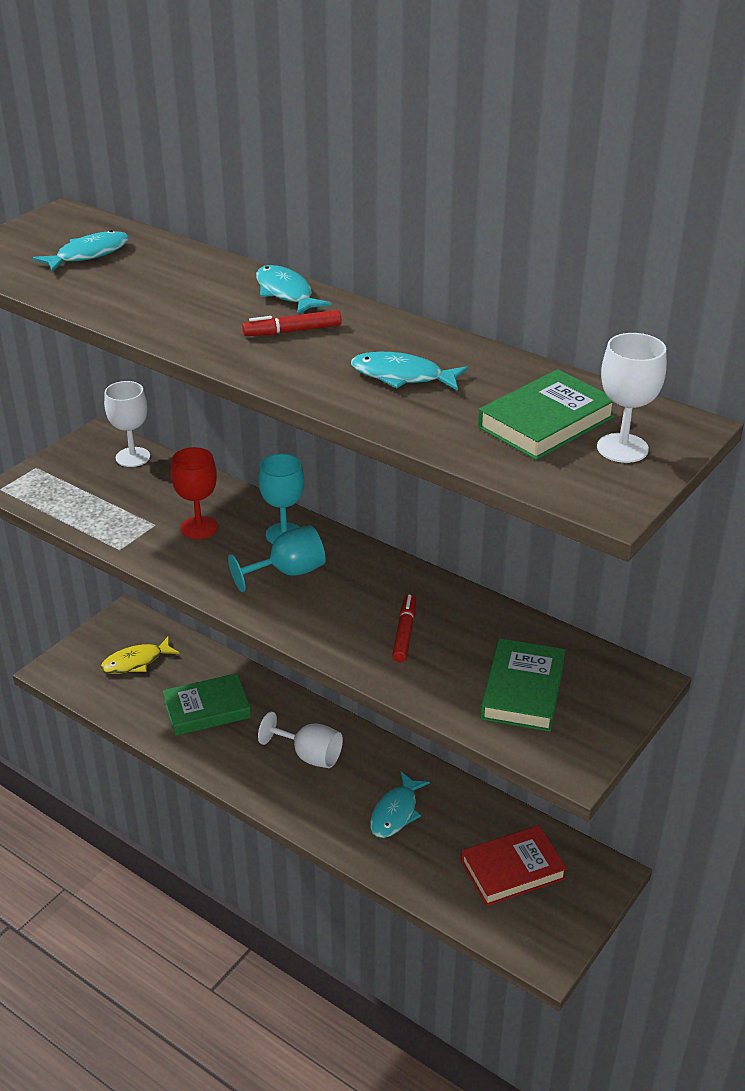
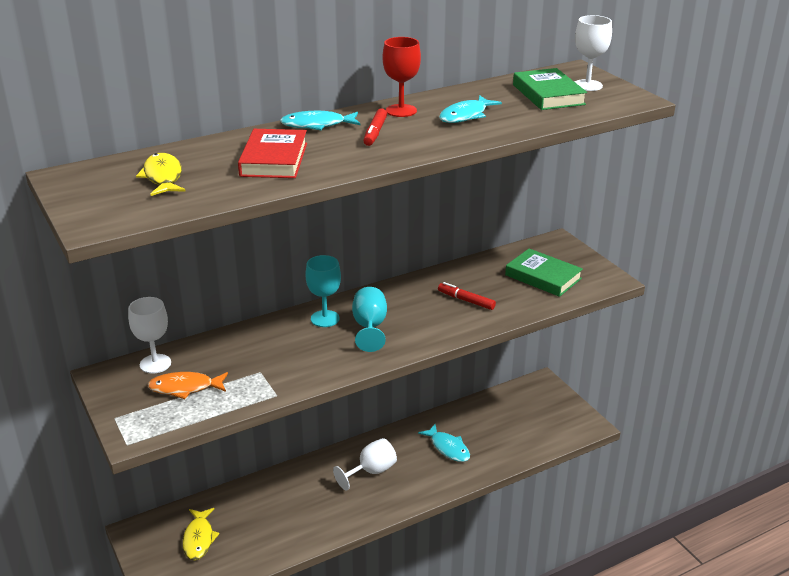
camera: 65 degrees left, 5 degrees down
turquoise fish [33,230,129,272] -> yellow fish [136,153,186,196]
green book [163,673,251,736] -> none
red goblet [171,447,218,539] -> red goblet moved to [383,37,421,117]
red book [461,825,567,906] -> red book moved to [238,129,307,178]
none -> orange fish [147,372,228,399]

